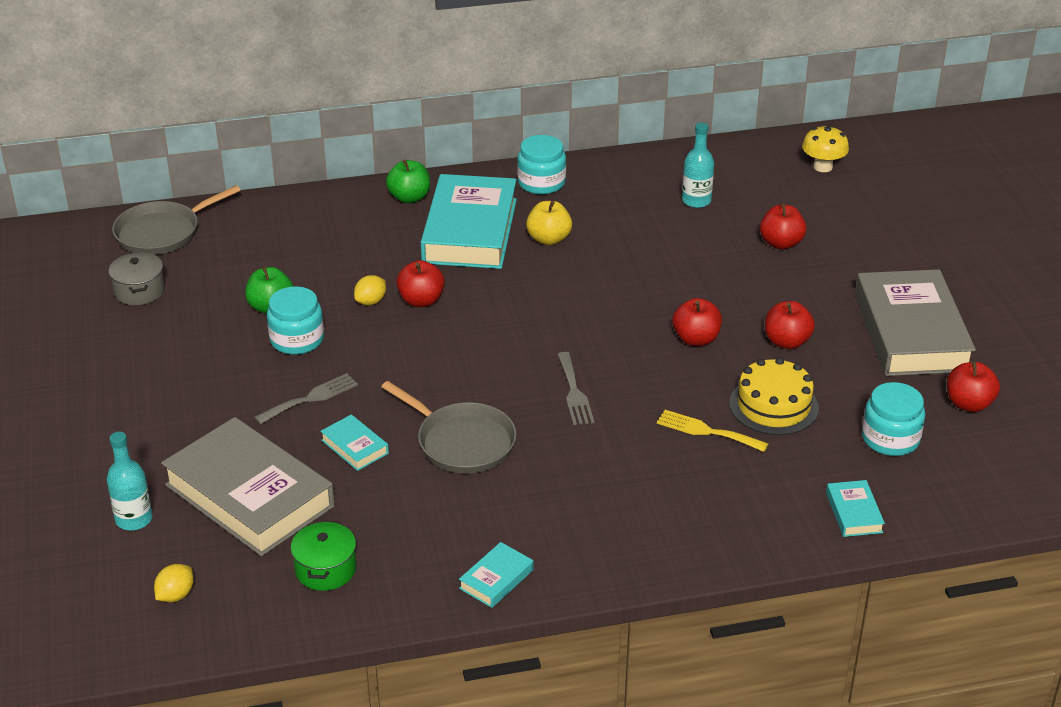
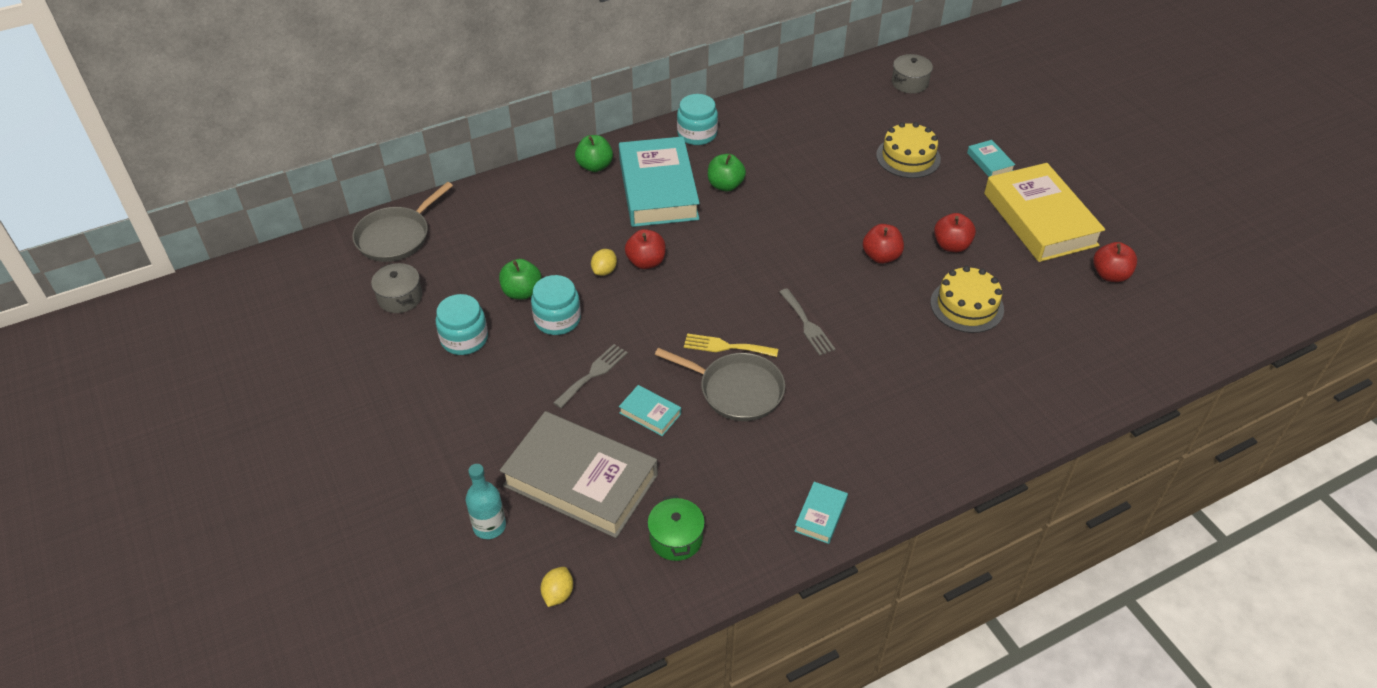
camera: 15 degrees left, 10 degrees up
yellow apple [526,201,572,245] -> green apple [708,154,746,192]
yellow fork [657,410,768,452] -> yellow fork moved to [684,334,778,357]
turquoise bottle [682,122,714,208] -> none
red apple [760,203,807,250] -> yellow cake [876,122,941,178]
yellow mushroom [802,125,849,172] -> grey pot [892,54,933,94]
turquoise book [826,480,885,537] -> turquoise book moved to [967,140,1015,177]
grey book [855,269,976,376] -> yellow book [984,163,1105,262]
turquoise jar [862,382,925,456] -> turquoise jar moved to [436,294,488,355]

